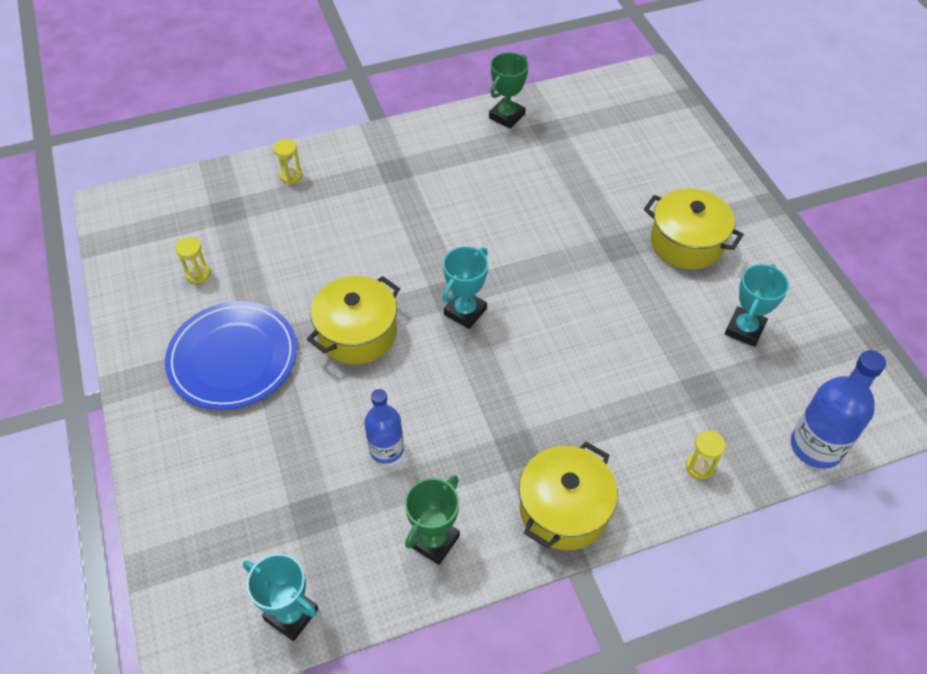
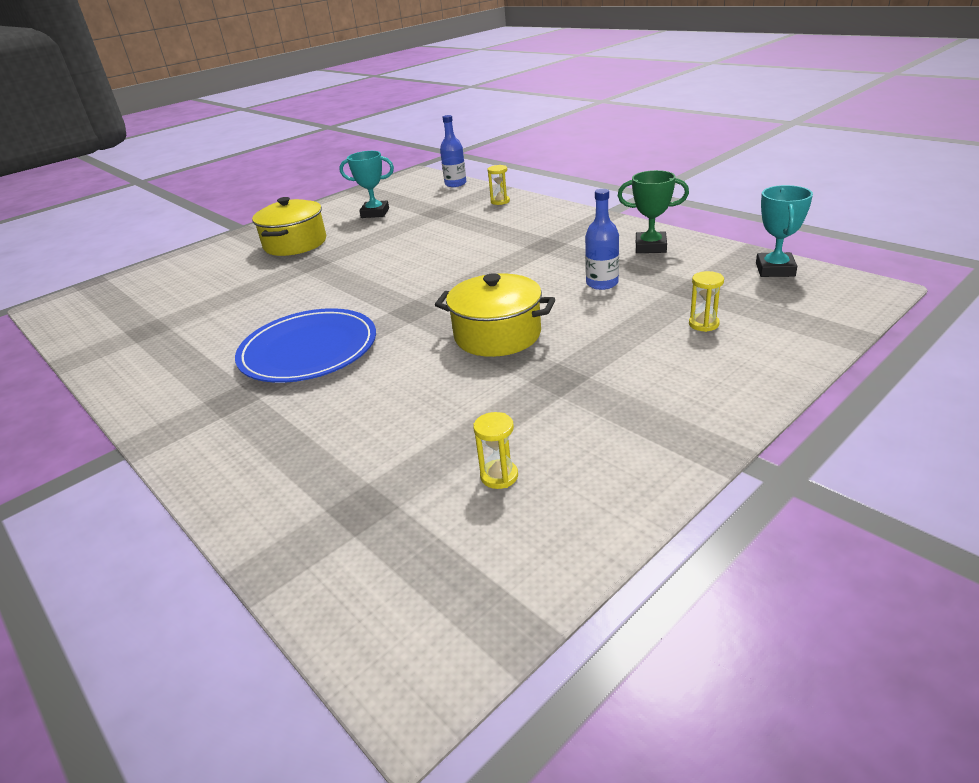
camera: 110 degrees left, 20 degrees down
blue plate [165,301,297,410] -> blue plate moved to [235,308,376,383]
yellow hourglass [273,139,302,184] -> yellow hourglass moved to [689,271,724,332]
turquoise trophy [443,246,488,329] -> none
green trophy [489,52,529,129] -> none
yellow pot [519,442,618,550] -> none
blue bottle [791,350,886,469] -> blue bottle [440,115,466,187], size x0.66

